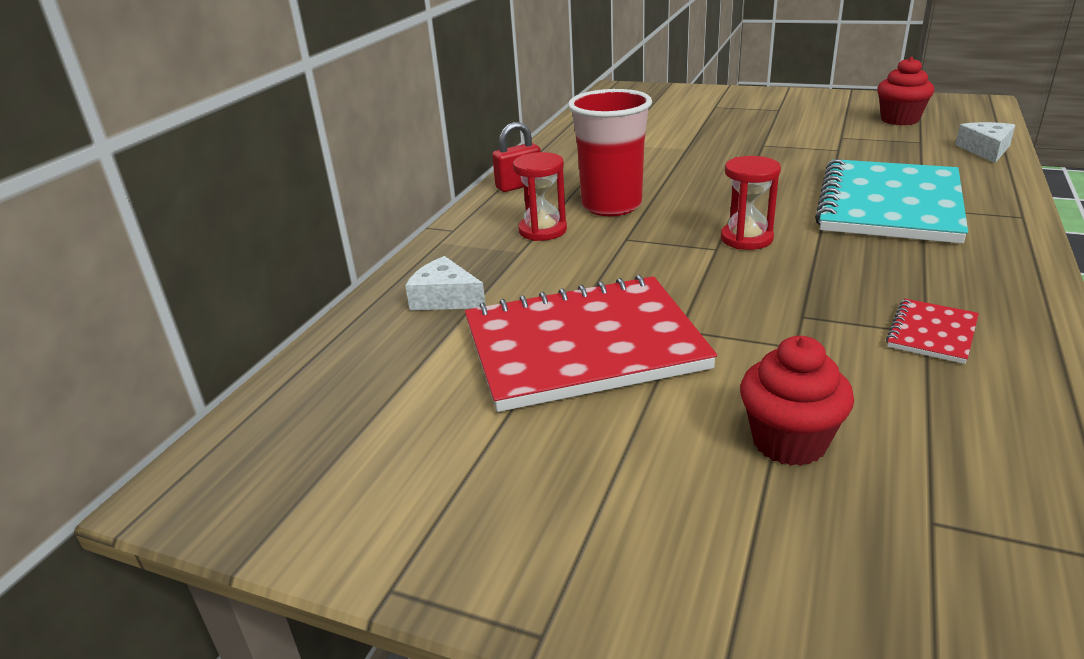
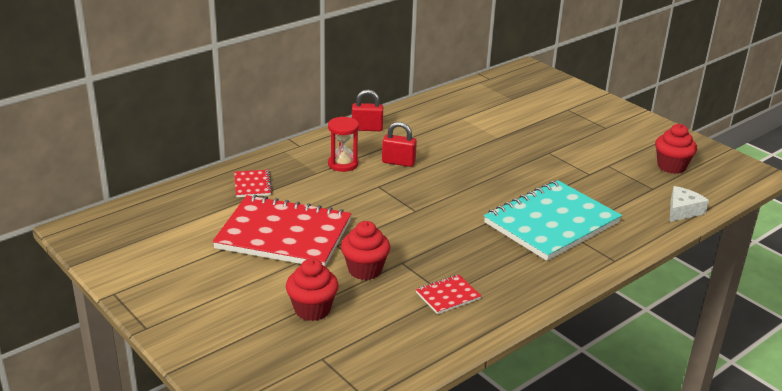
camera: 25 degrees right, 0 degrees up
white cheese [405,256,486,310] -> red notebook [234,170,272,197]
red cup [568,89,652,216] -> red padlock [382,122,417,167]
red hourglass [721,156,781,250] -> none
none -> red cupcake [341,221,390,280]

